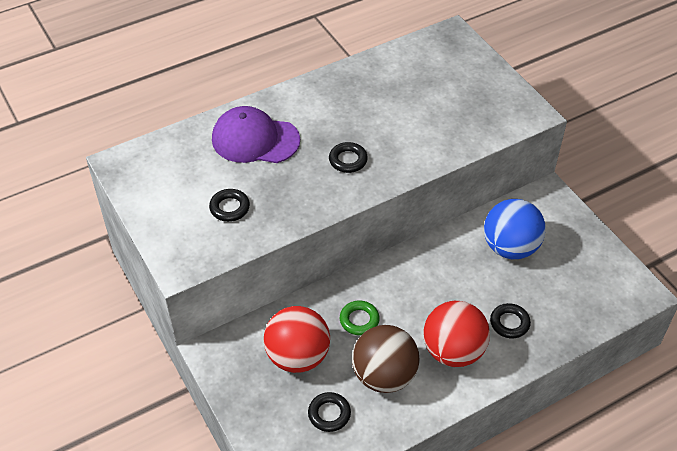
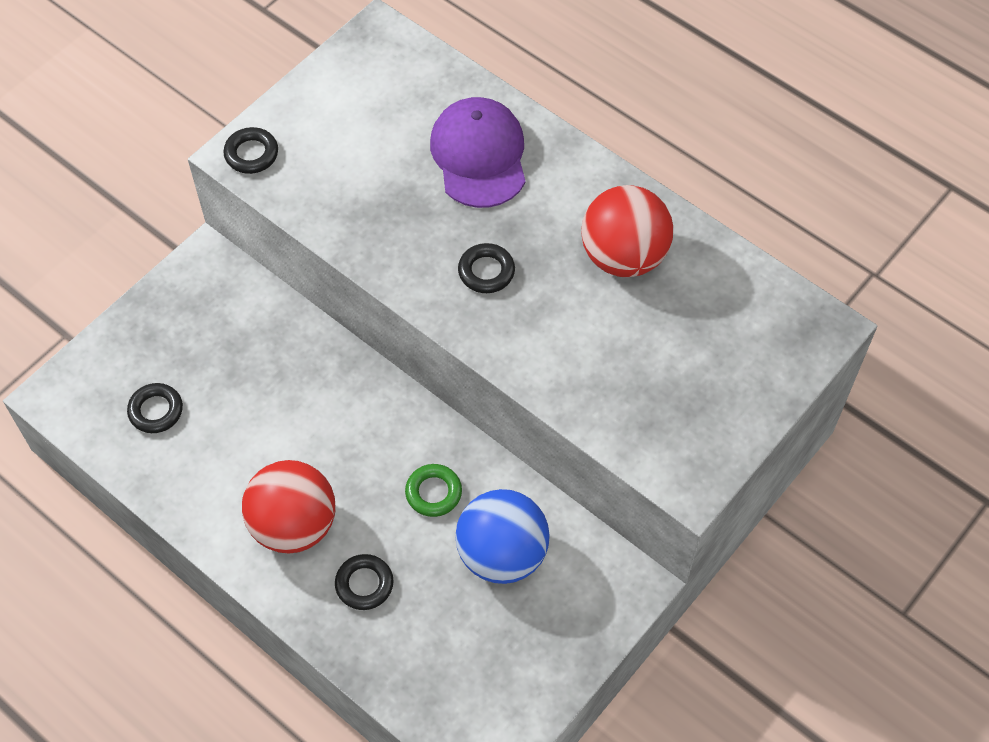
camera: 70 degrees right, 10 degrees up
black ring [209,189,250,222] -> black ring moved to [223,127,278,174]
red ball [264,306,330,373] -> red ball moved to [581,185,673,277]
green ring [340,301,380,335] -> green ring moved to [405,464,462,517]
brown ball [352,325,420,393] -> none

